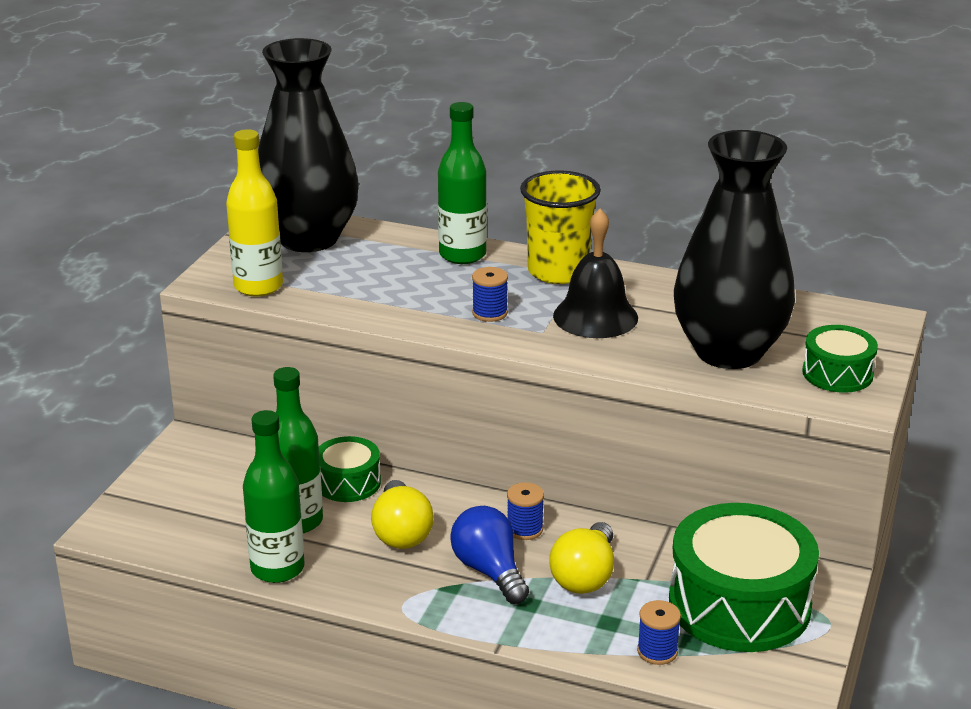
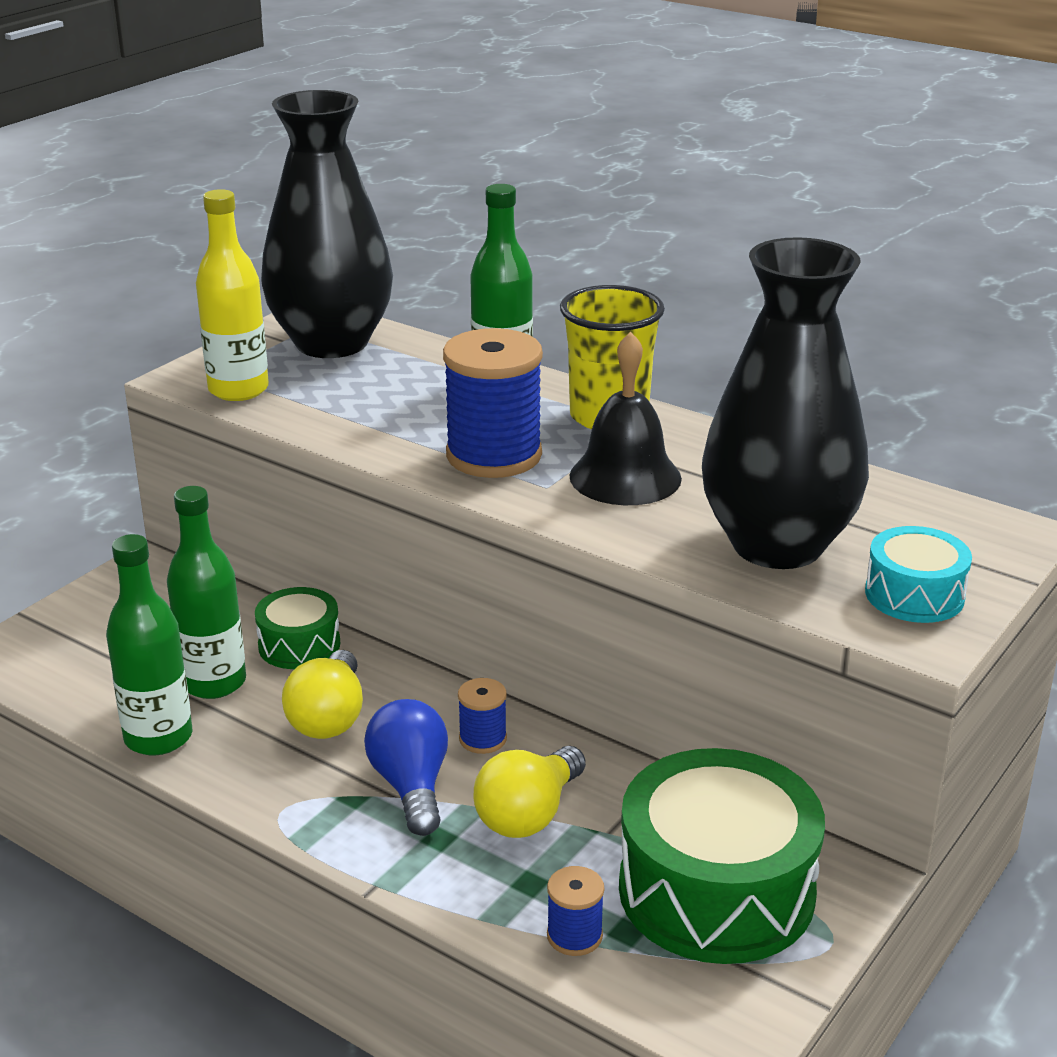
camera: 15 degrees right, 0 degrees up
blue spool [472,267,508,322] -> blue spool [443,328,543,478], size x2.09
green drum [802,325,878,393] -> turquoise drum [865,526,972,623]

